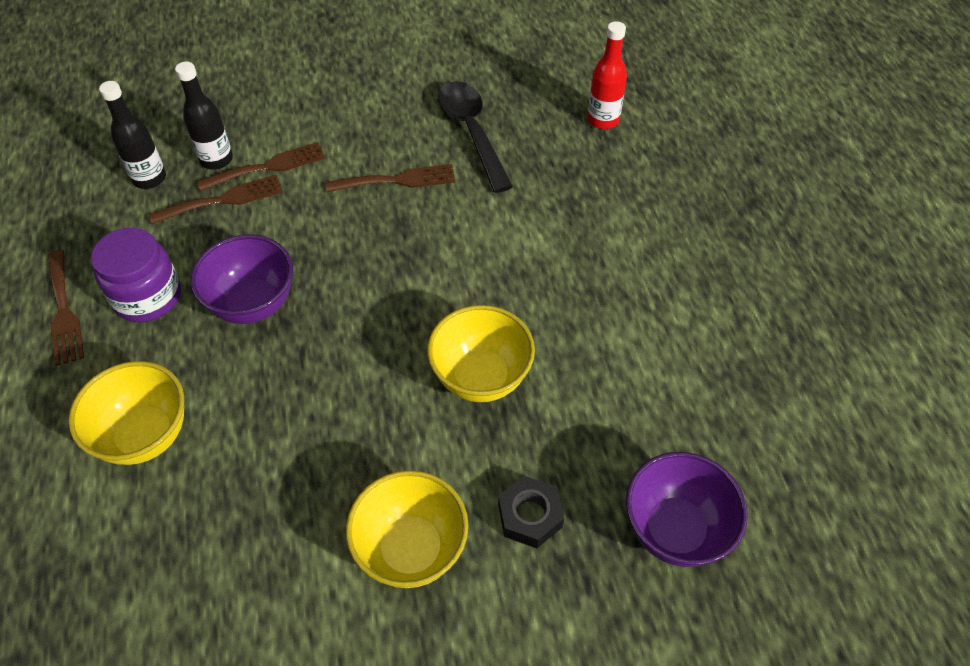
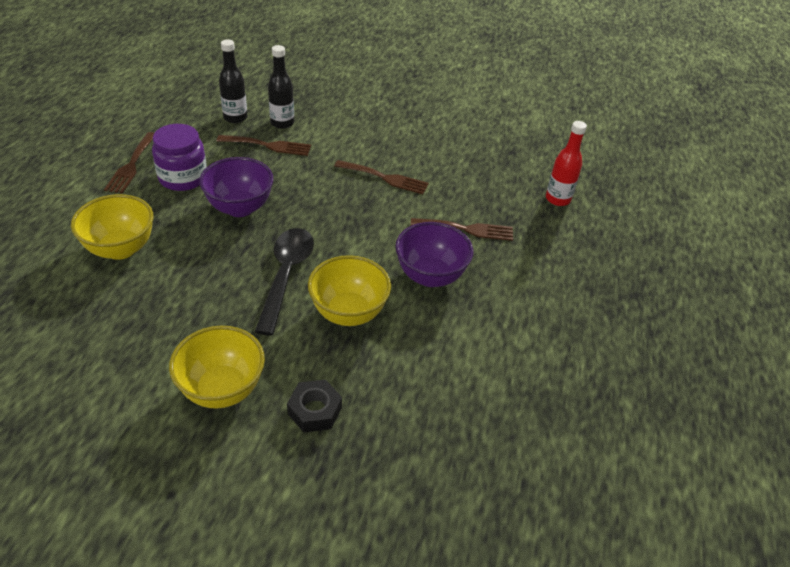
camera: 25 degrees right, 10 degrees down
brown fork [197,142,325,191] -> brown fork moved to [411,218,513,241]
black spoon [438,81,513,193] -> black spoon moved to [255,228,314,336]
purple bowl [626,452,748,567] -> purple bowl moved to [395,222,473,287]

